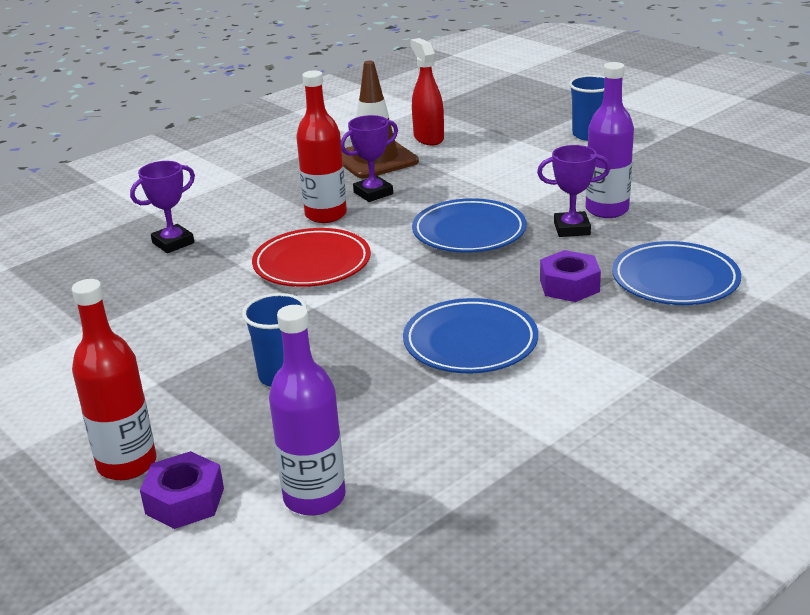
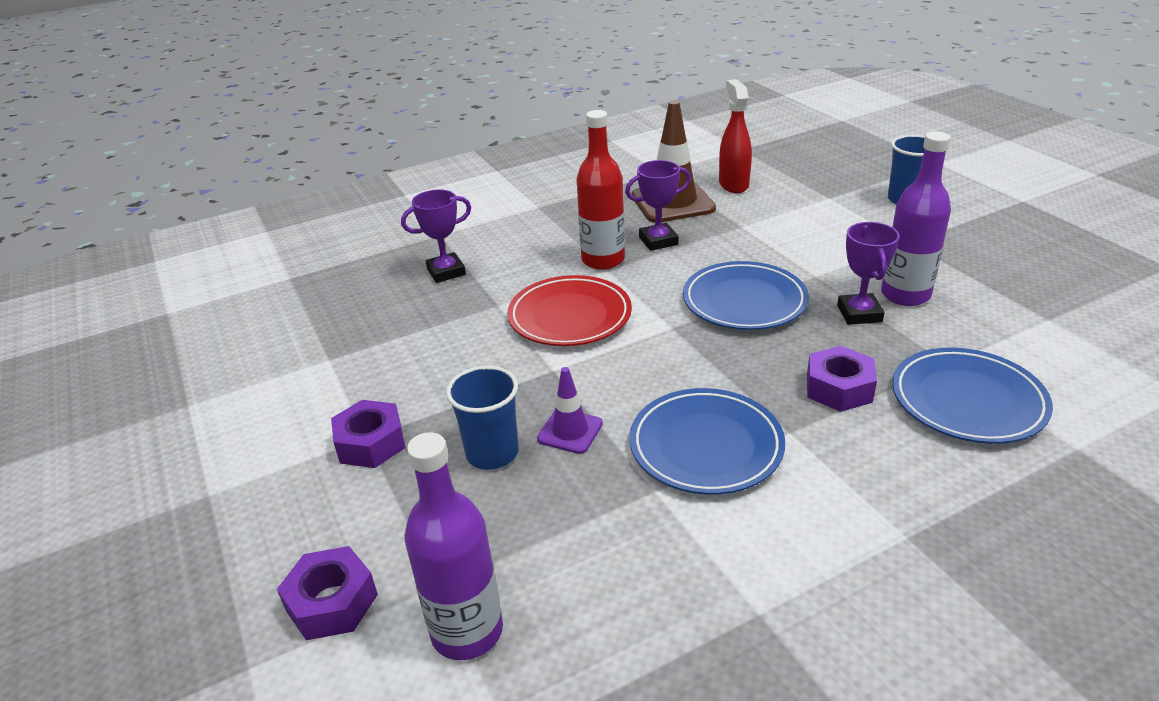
camera: 15 degrees right, 5 degrees up
red bottle [72,279,157,480] -> none
purple trophy [537,145,611,237] -> purple trophy turned 75 degrees clockwise [837,222,900,325]
none -> purple nut [331,400,405,468]
none -> purple traffic cone [537,367,603,454]

